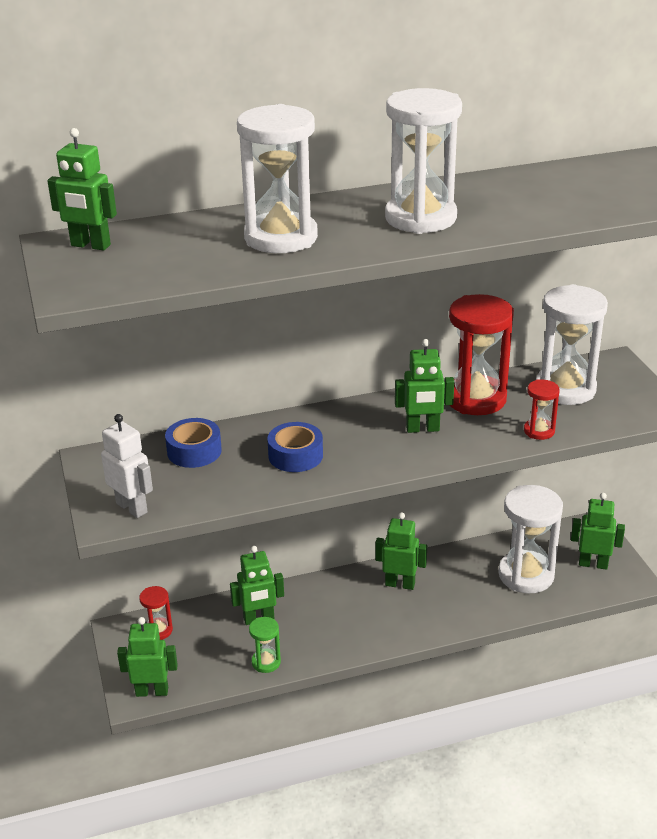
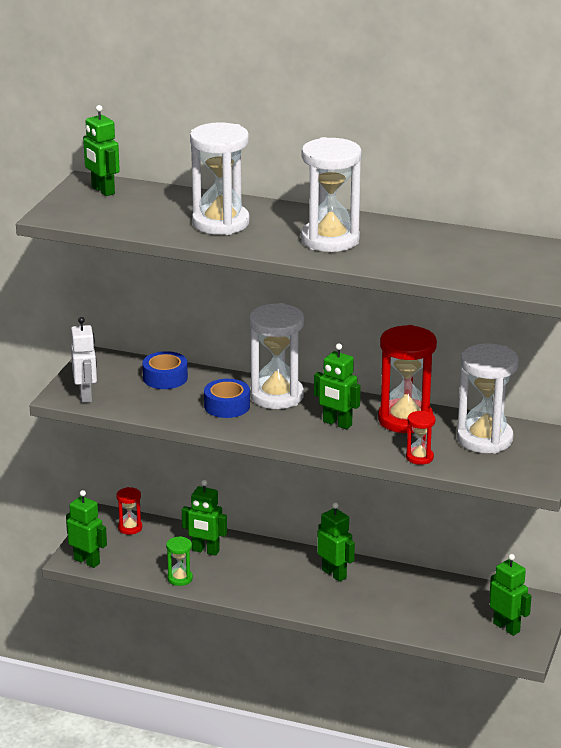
camera: 35 degrees right, 5 degrees down
white hourglass [498,485,563,593] -> white hourglass moved to [249,303,304,409]

